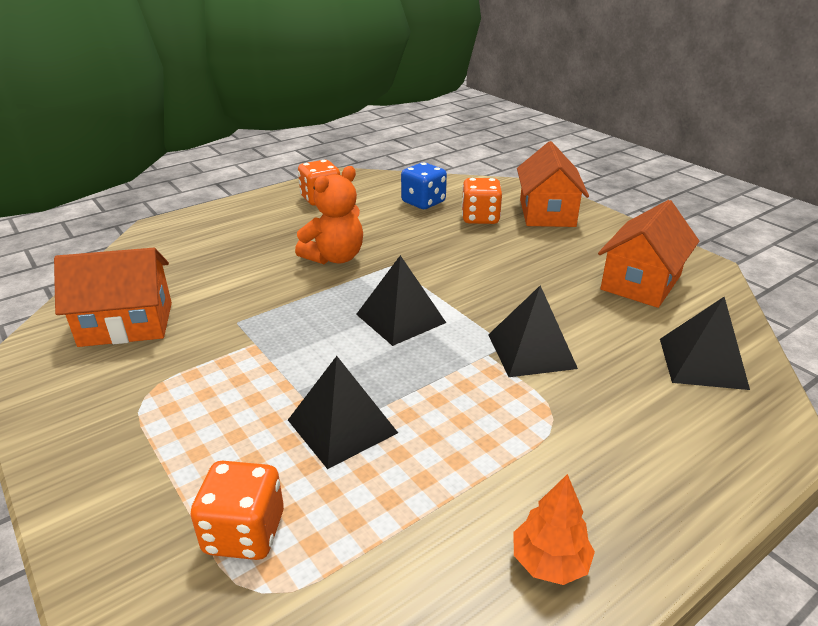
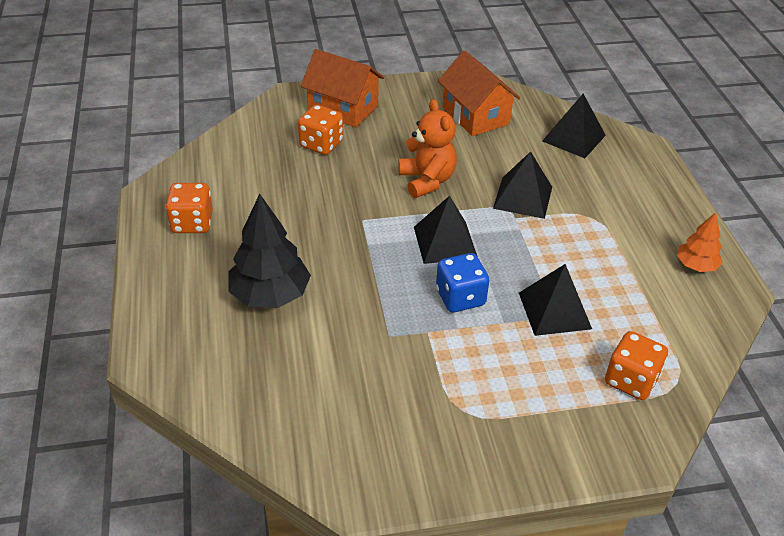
camera: 65 degrees left, 10 degrees up
orange house [54,248,172,347] -> none
orange teddy bear [295,166,363,264] -> orange teddy bear moved to [398,99,457,198]
blue dice [401,162,447,209] -> blue dice moved to [436,253,489,313]
none -> black tree [228,194,311,308]

